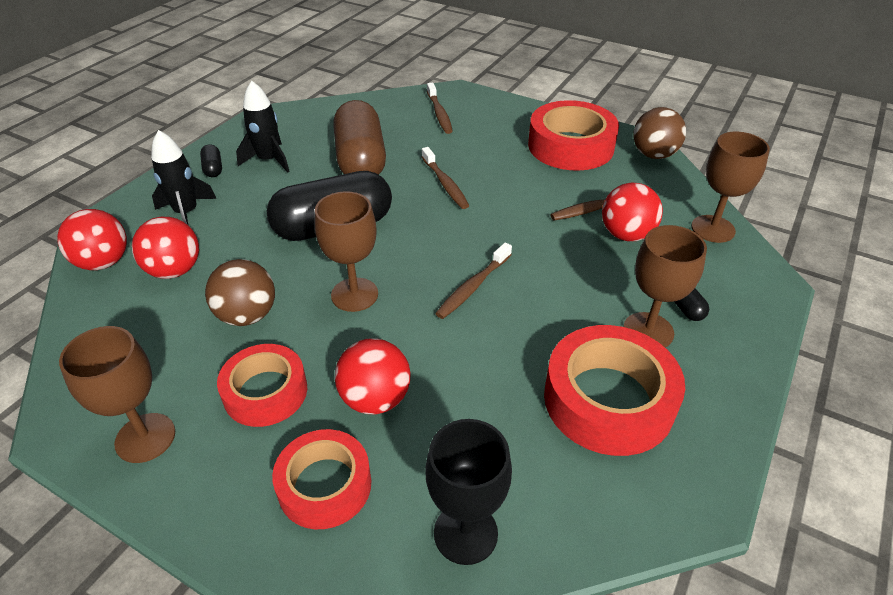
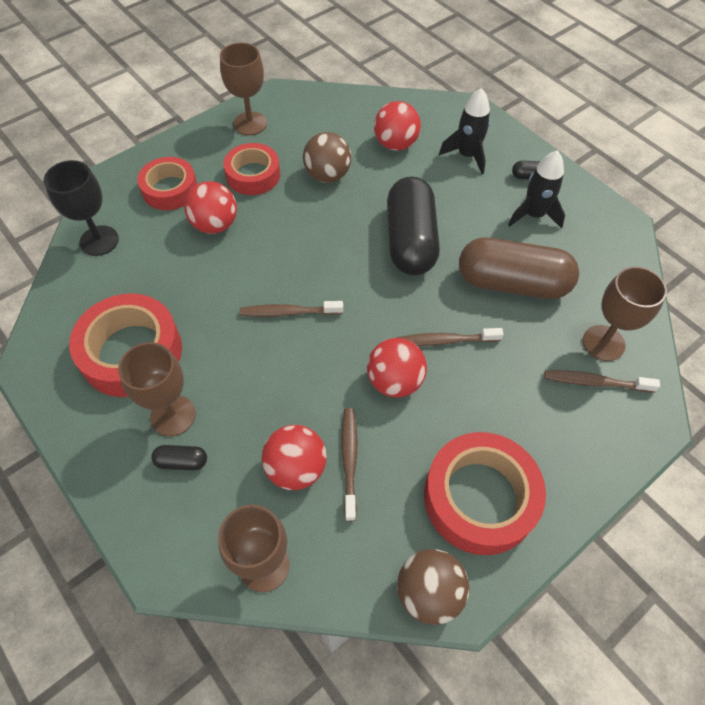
camera: 110 degrees right, 15 degrees up
red ball [57,209,127,270] -> red ball moved to [367,338,427,398]
brown goblet [315,191,378,312] -> brown goblet moved to [583,266,667,361]
brown toothbrush [435,242,512,319] -> brown toothbrush turned 60 degrees counterclockwise [240,301,343,317]

